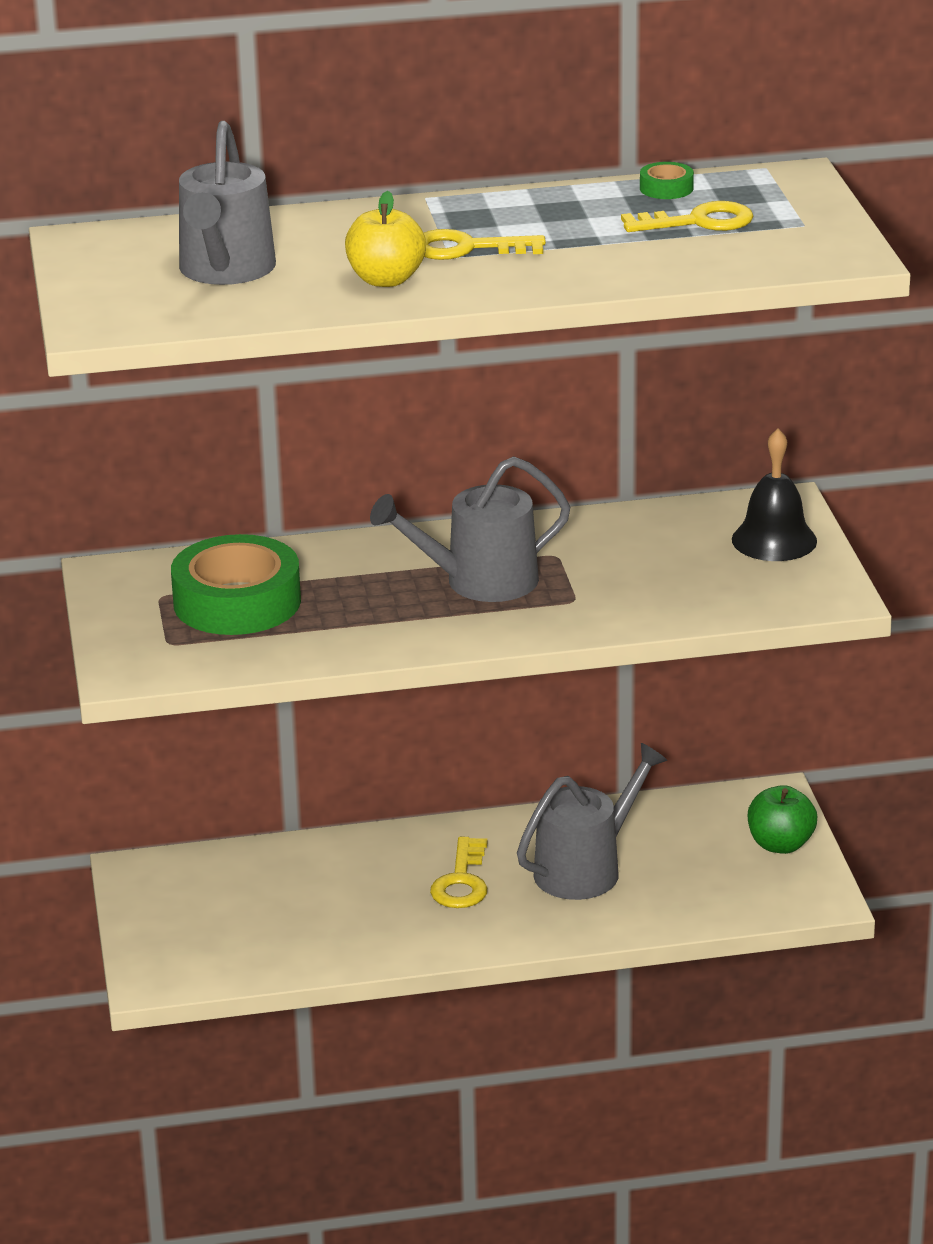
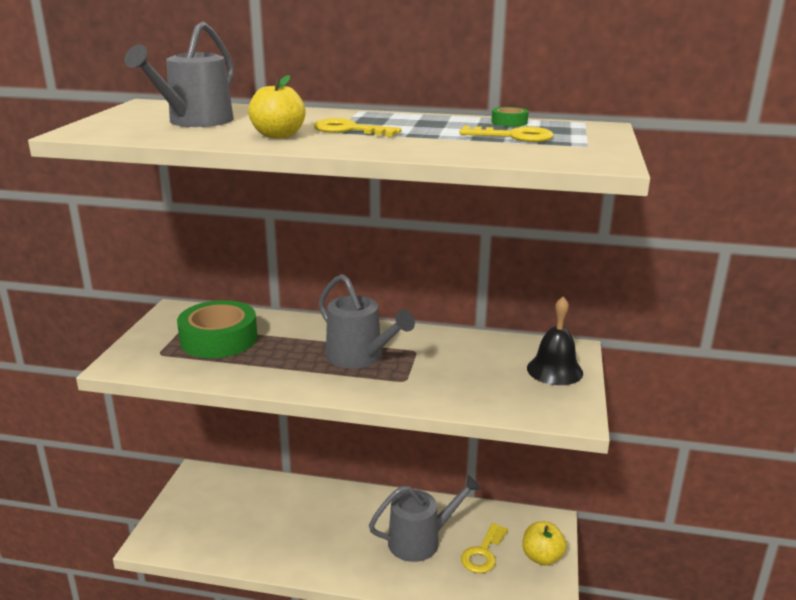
camera: 20 degrees right, 5 degrees down
grey watering can [370,456,570,602] -> grey watering can turned 135 degrees counterclockwise [318,274,415,368]
yellow key [430,837,487,908] -> yellow key moved to [461,523,508,573]
green apple [748,785,817,854] -> yellow apple [523,522,566,566]

